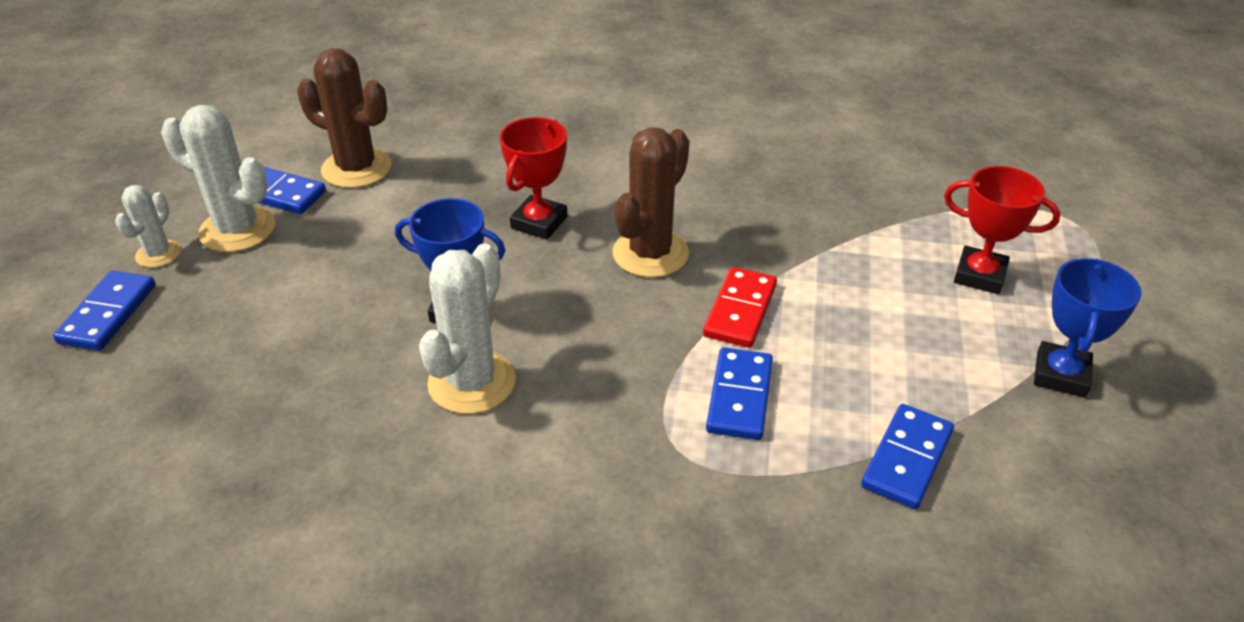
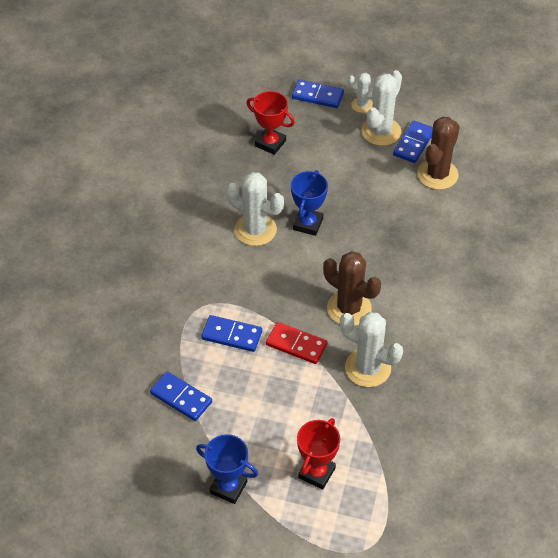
camera: 95 degrees right, 10 degrees up
red trophy [500,117,567,240] -> red trophy moved to [247,91,295,155]
none -> white cactus [340,312,403,387]

